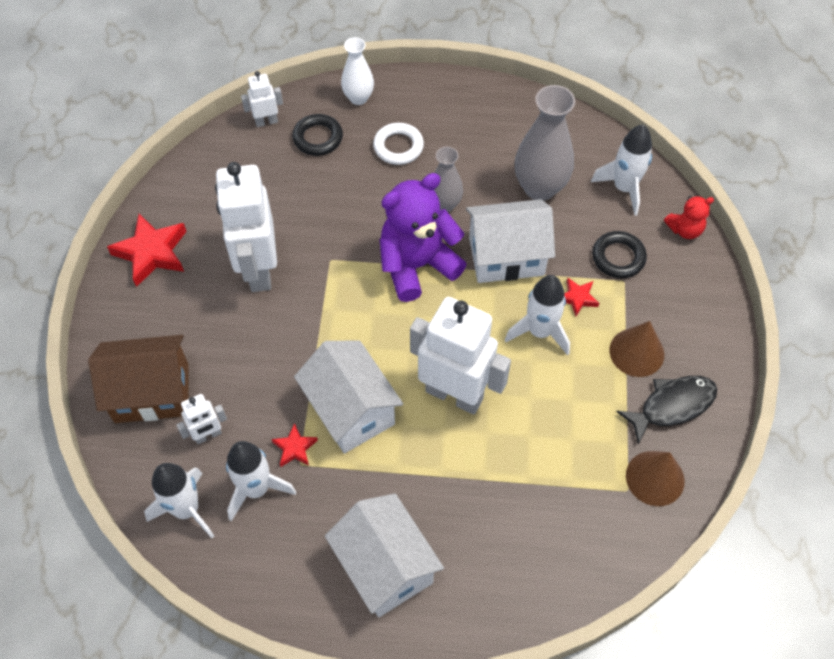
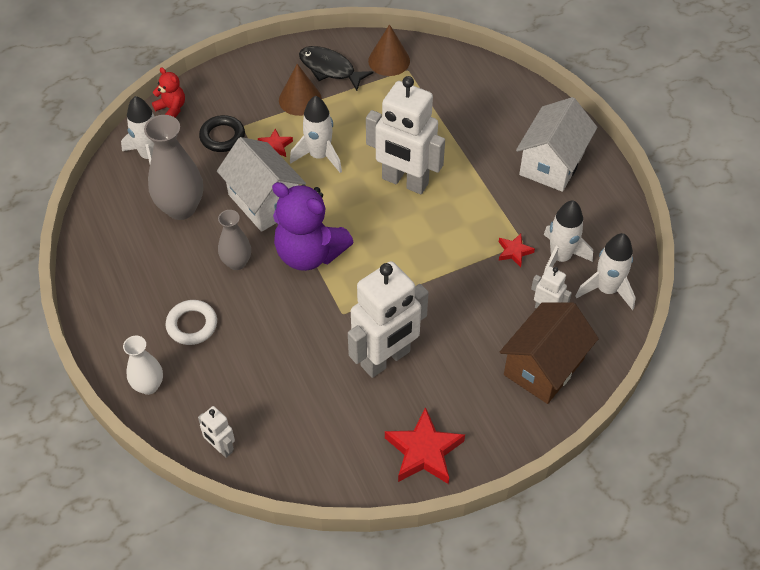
camera: 120 degrees left, 5 degrees down
brown house [88,335,189,423] -> brown house turned 75 degrees clockwise [500,302,599,404]
black ring [292,114,343,156] -> none
white house [294,340,403,454] -> none
white robot [410,297,511,414] -> white robot turned 60 degrees counterclockwise [366,76,445,194]

